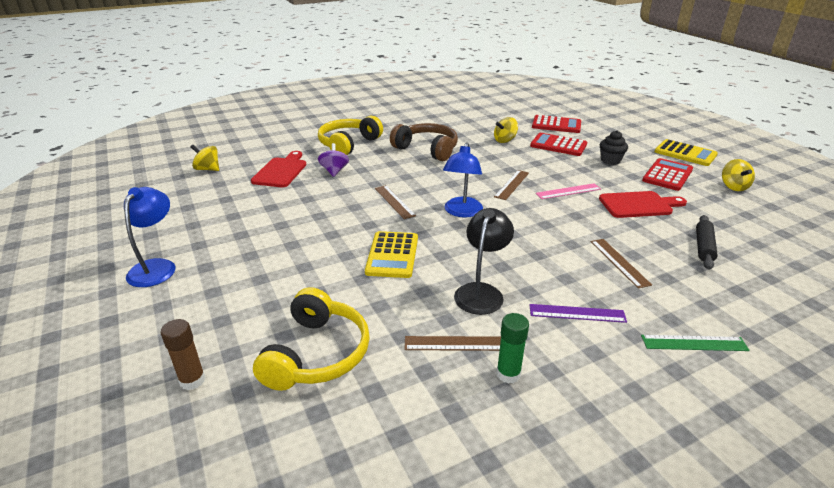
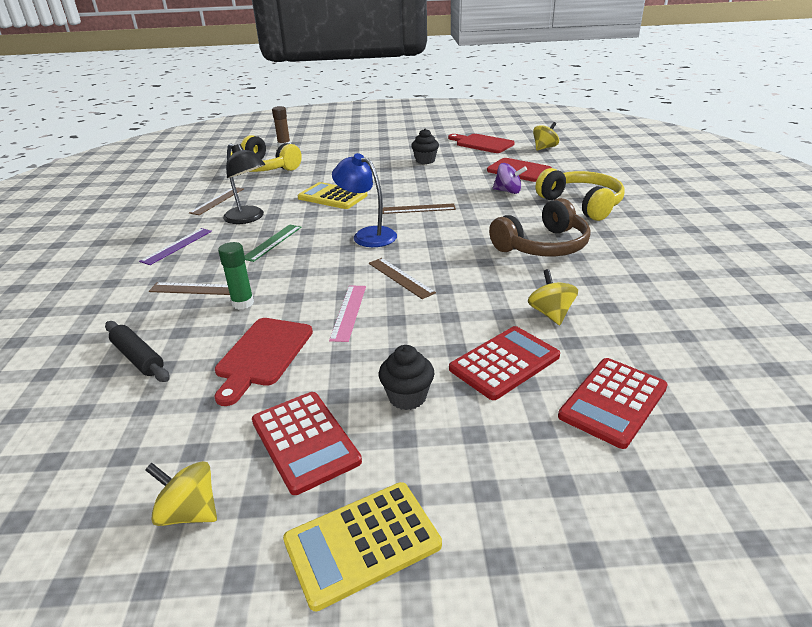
camera: 115 degrees right, 0 degrees up
blue lamp [124,187,176,287] -> none
green glue stick [496,313,529,384] -> green glue stick moved to [218,242,254,309]
green ruler [641,335,750,351] -> green ruler moved to [245,224,301,262]
none -> black cupcake [411,129,439,164]
none -> red cutting board [448,134,515,153]

